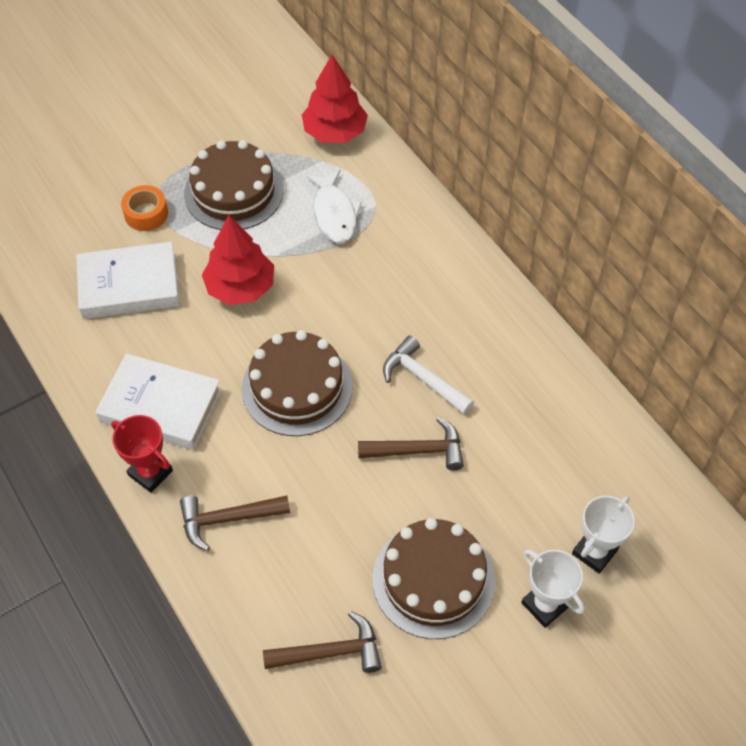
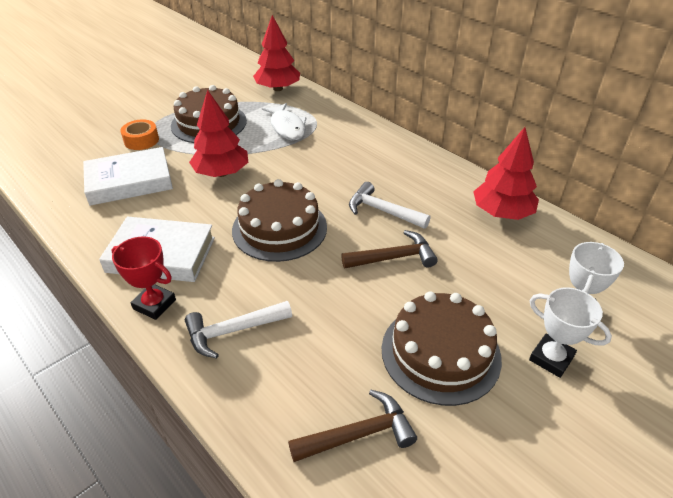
camera: 10 degrees left, 15 degrees down
brown hammer [180,496,290,551] -> white hammer [185,301,292,359]
none -> red tree [473,127,539,220]

